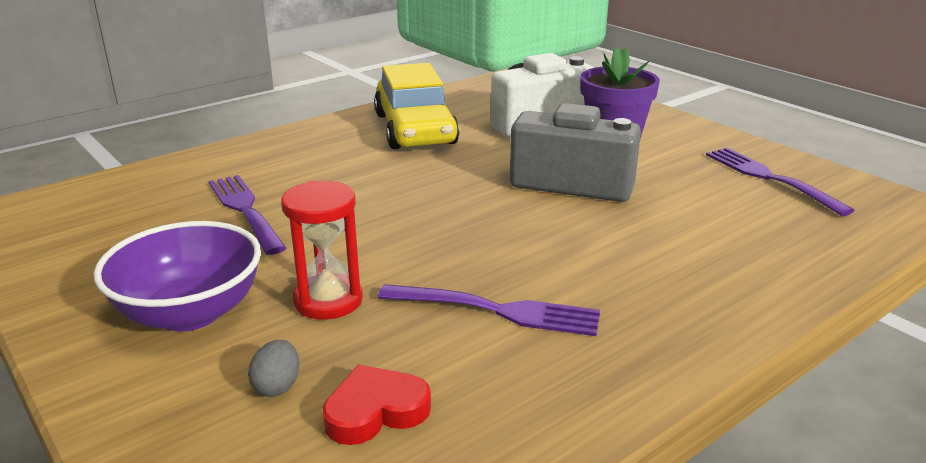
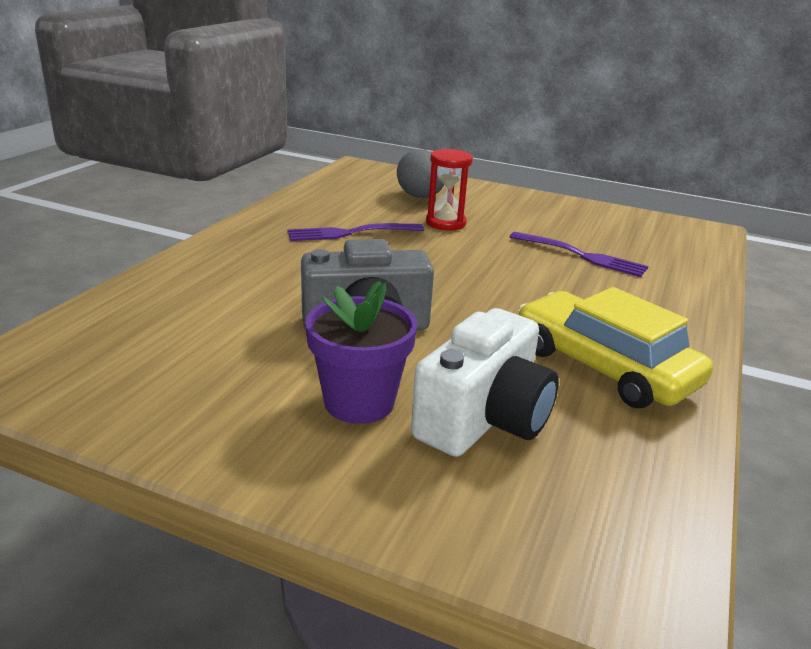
camera: 150 degrees right, 0 degrees up
purple bowl [94,221,261,331] -> none
grey egg [248,340,299,397] -> grey egg [397,149,444,198], size x2.10
red heart [322,365,431,445] -> none
purple fork [706,148,855,216] -> none

